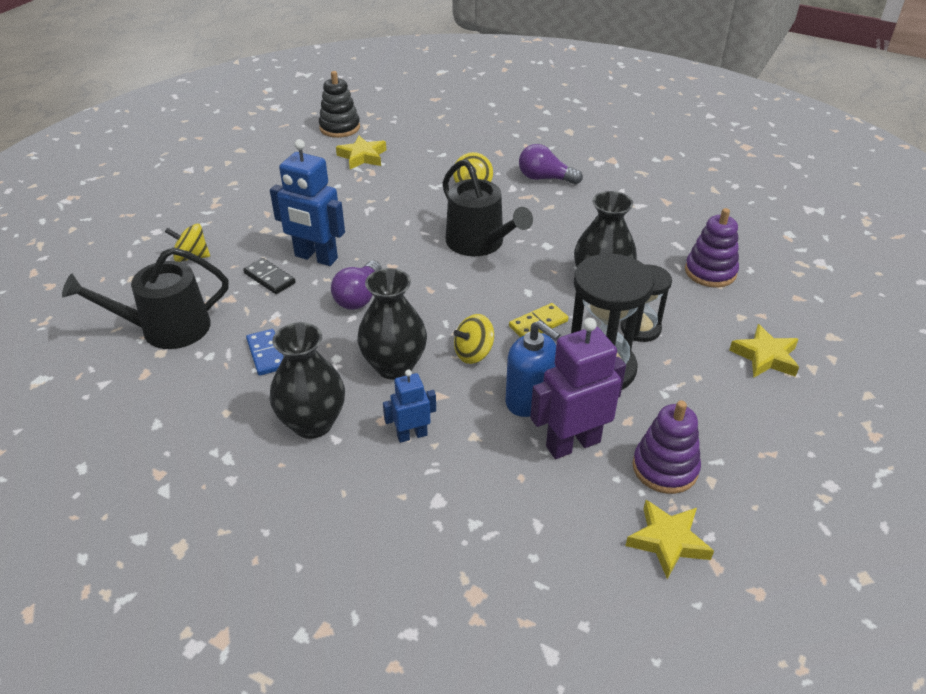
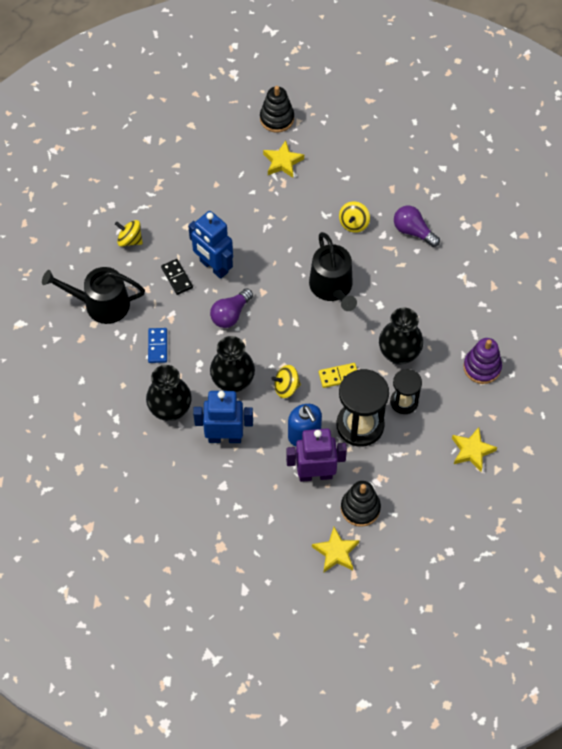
camera: 20 degrees right, 20 degrees up
blue robot [383,370,436,443] -> blue robot [193,391,253,443], size x1.80
purple stacking toy [633,401,701,494] -> black stacking toy [341,481,381,527]

